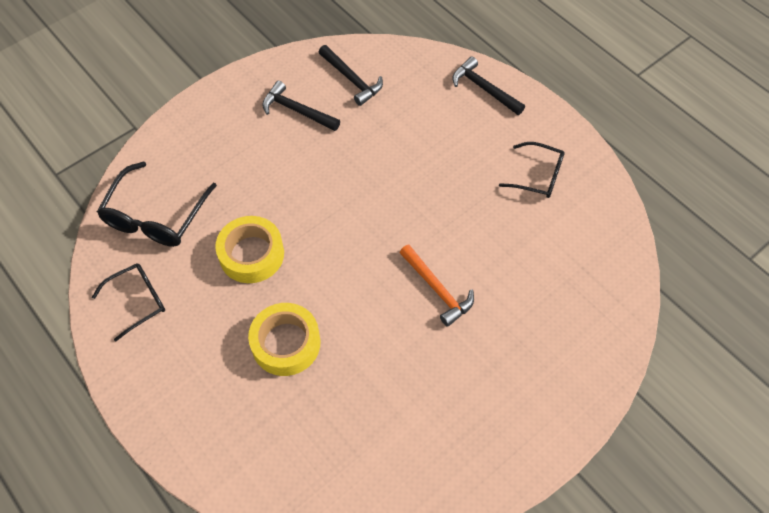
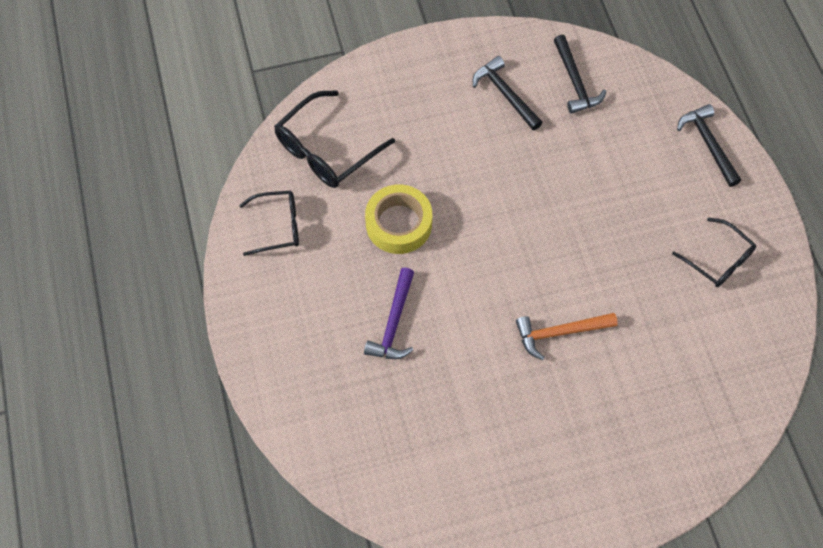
camera: 25 degrees right, 5 degrees up
yellow tape [248,303,320,376] -> purple hammer [364,268,414,359]
orange hammer [400,245,474,327] -> orange hammer turned 90 degrees clockwise [516,313,618,360]

